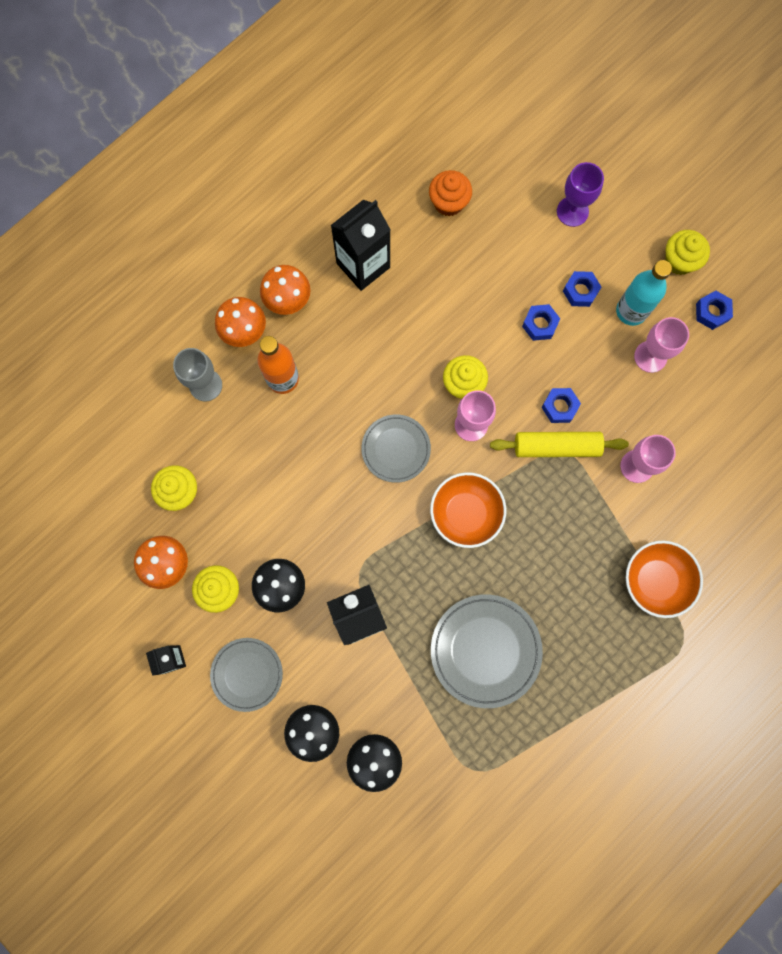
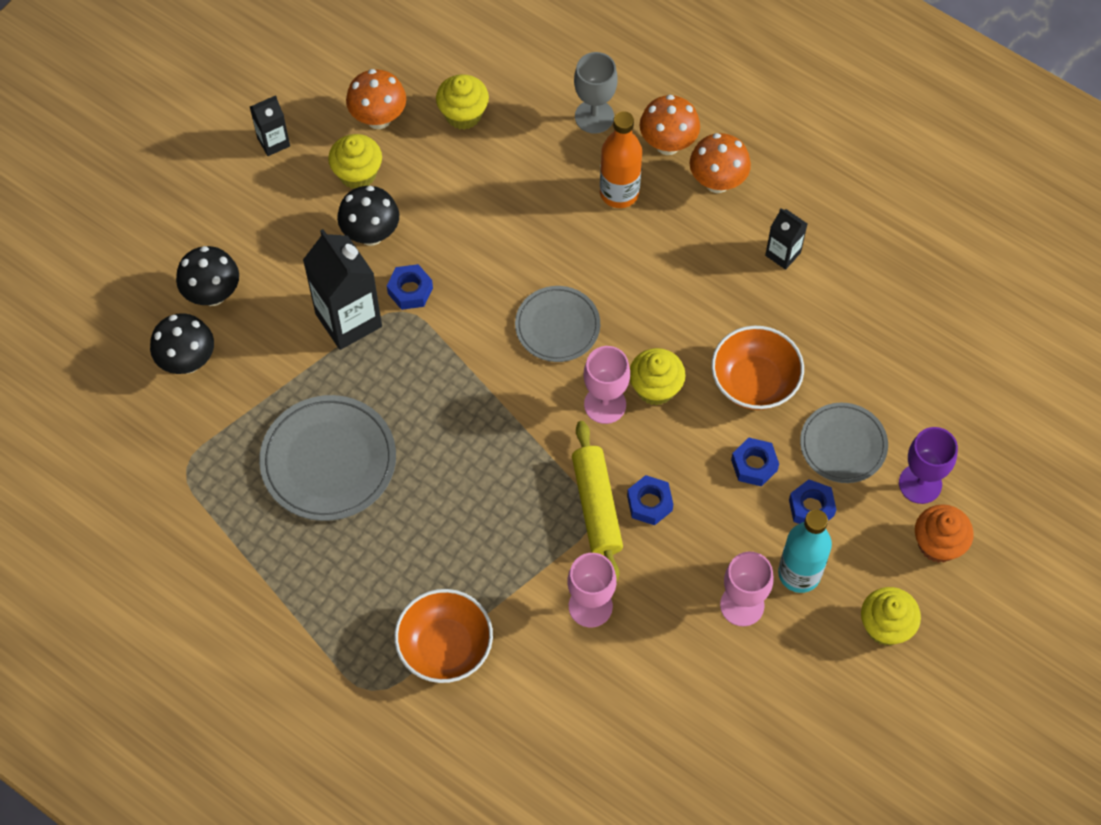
camera: 80 degrees right, 15 degrees down
grey plate [210,638,283,712] -> grey plate moved to [800,403,888,483]
black carton [331,200,391,291] -> black carton [765,208,807,270], size x0.53
orange cupcake [429,170,472,216] -> orange cupcake moved to [915,504,974,563]
orange bowl [430,472,506,548] -> orange bowl moved to [711,326,804,410]
blue nut [696,291,733,330] -> blue nut moved to [387,264,433,310]

